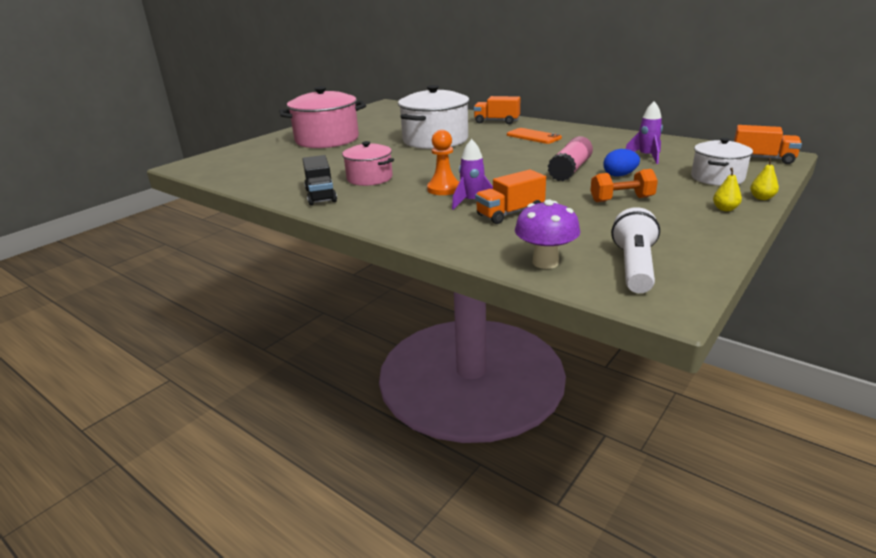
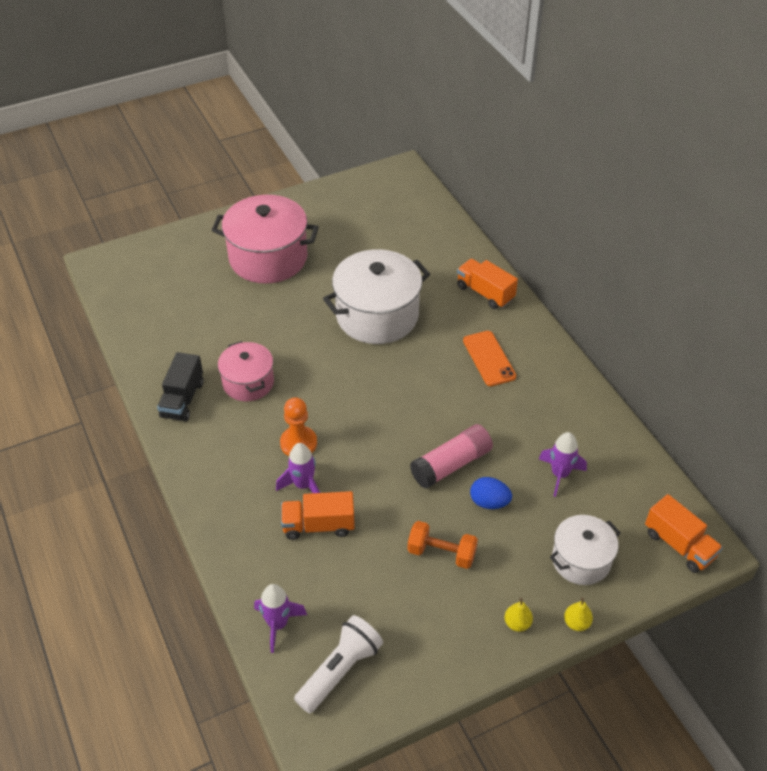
camera: 25 degrees right, 20 degrees up
purple mushroom [515,199,580,269] -> purple rocket [254,584,307,653]

